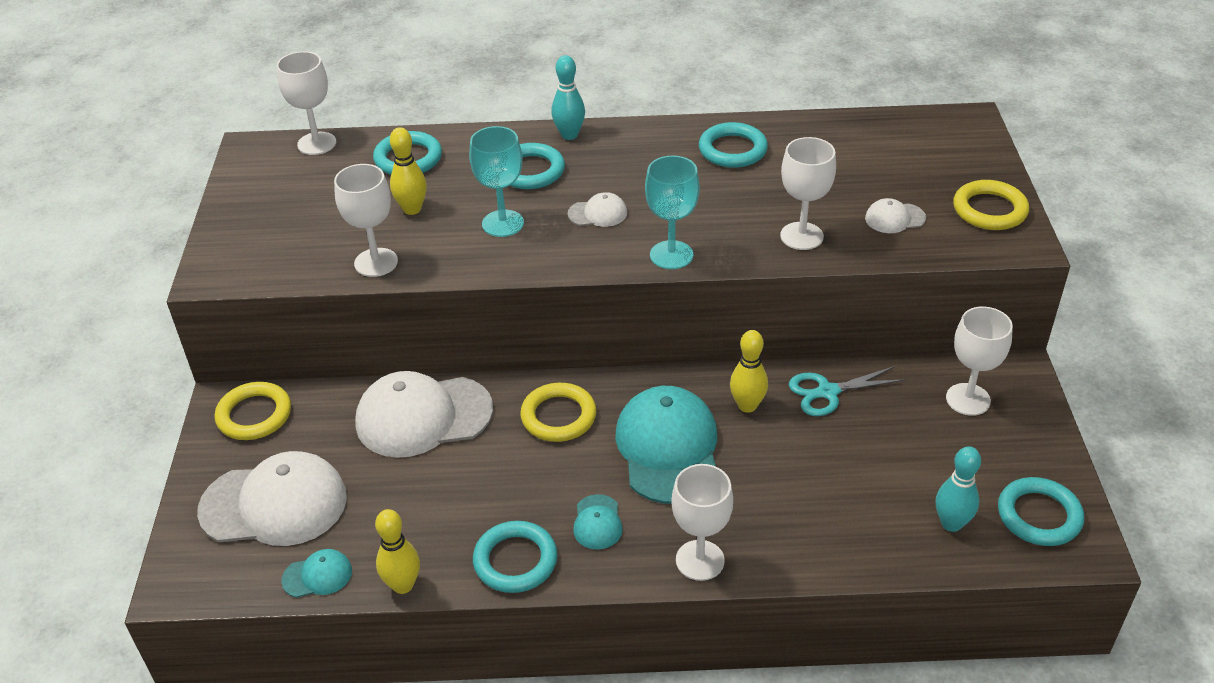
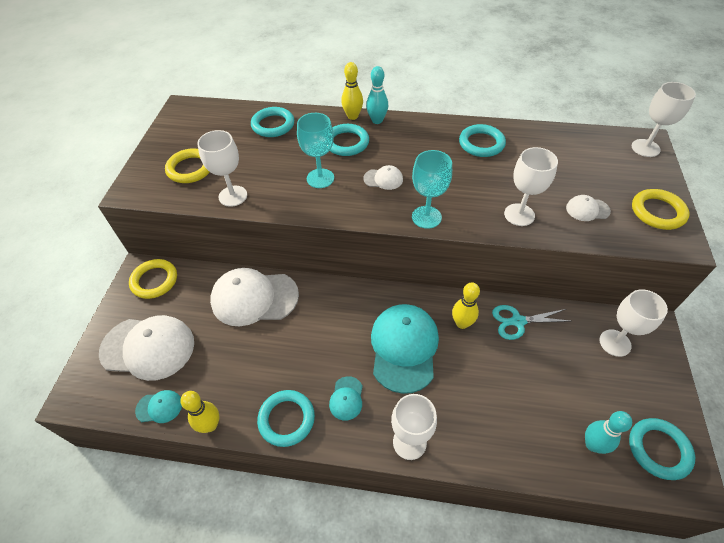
camera: 10 degrees right, 10 degrees up
white goblet [277,51,336,155] -> white goblet moved to [632,82,696,157]
yellow bowling pin [390,127,427,215] -> yellow bowling pin moved to [341,62,363,120]
yellow ring [520,383,597,442] -> yellow ring moved to [165,148,210,183]

